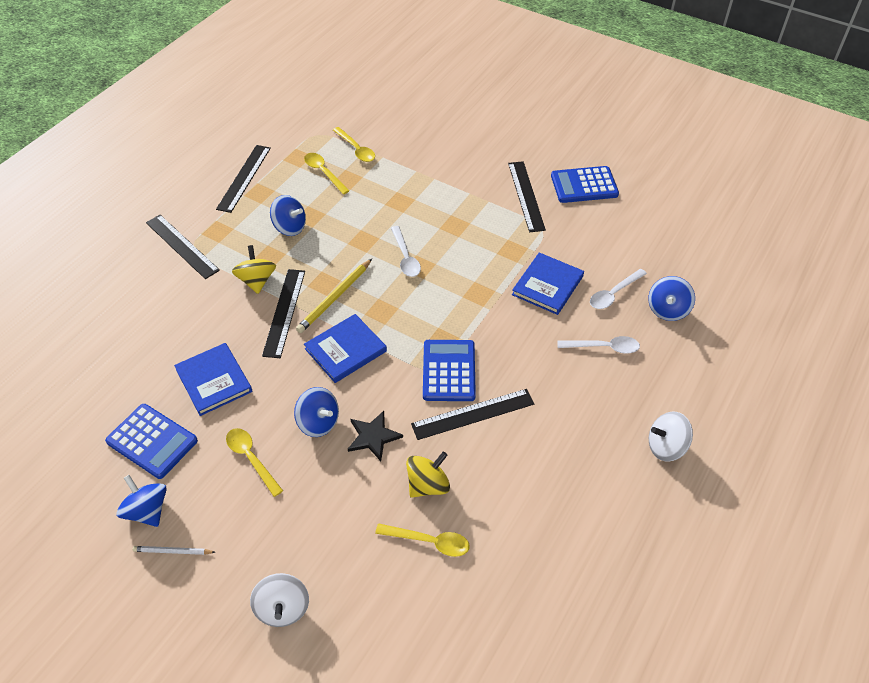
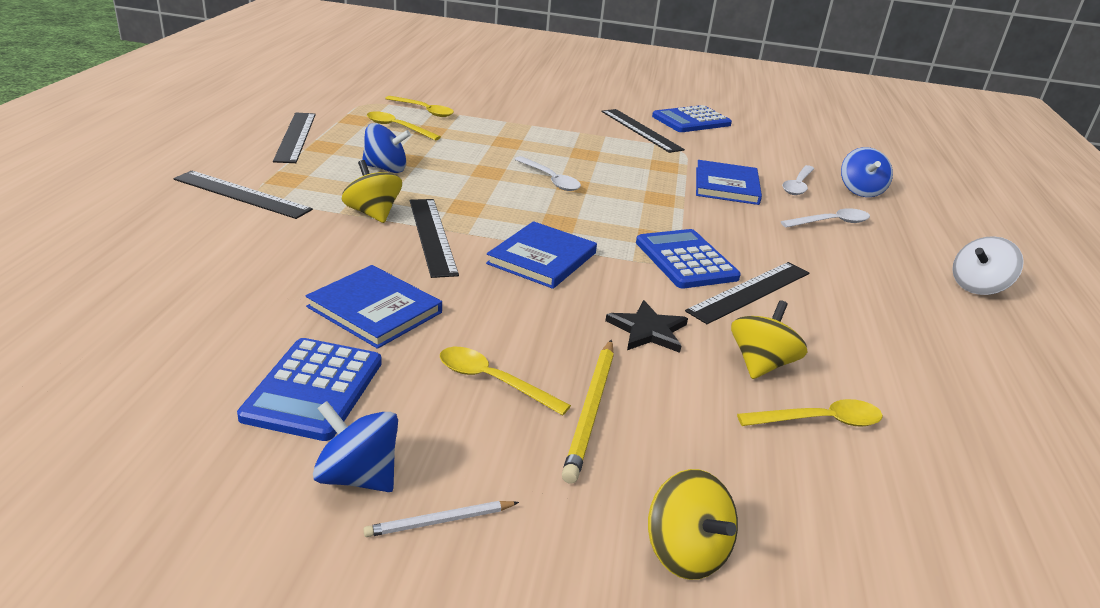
camera: 25 degrees left, 20 degrees down
blue calculator [105,404,198,479] -> blue calculator turned 90 degrees clockwise [237,338,382,441]
white spinning top [250,573,309,627] -> yellow spinning top [648,469,738,580]
blue spinning top [294,387,339,437] -> none
yellow pencil [296,259,372,333] -> yellow pencil moved to [562,340,614,484]

